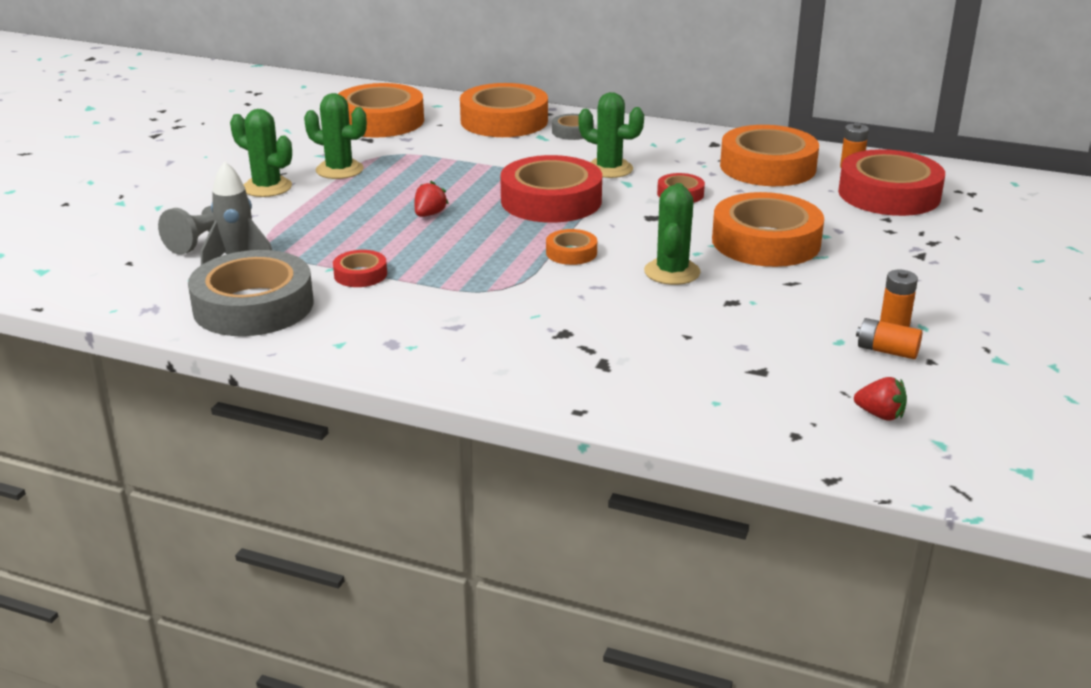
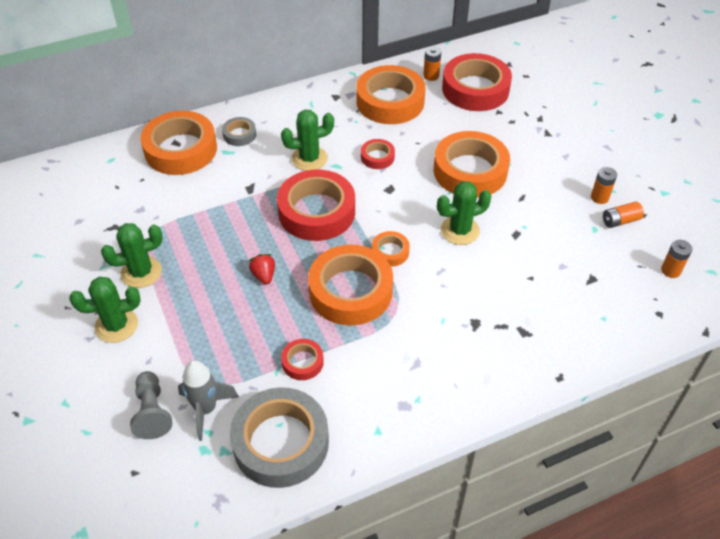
camera: 45 degrees left, 20 degrees up
orange tape [338,83,424,138] -> orange tape moved to [308,245,393,326]
green cactus [644,183,701,285] -> green cactus turned 75 degrees counterclockwise [437,181,492,245]
red strawberry [854,377,907,421] -> orange battery [661,240,692,278]

